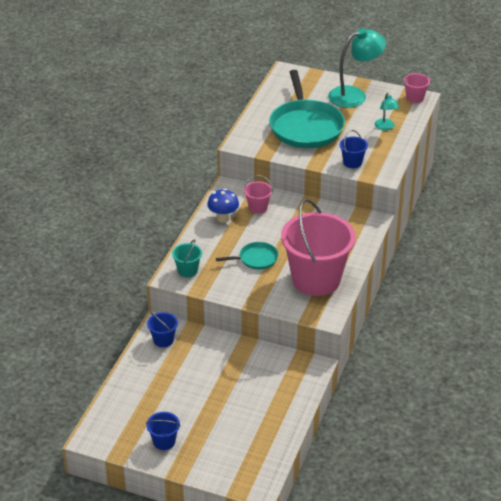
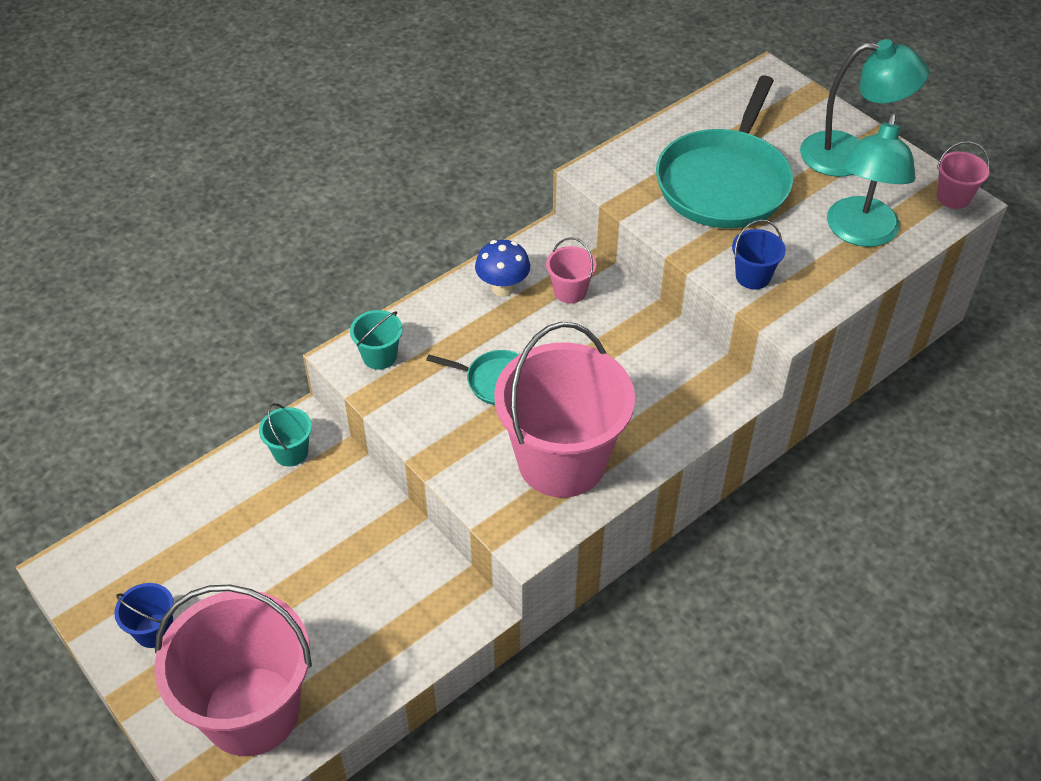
camera: 30 degrees right, 10 degrees up
blue bucket [147,312,178,347] -> turquoise bucket [259,403,312,466]
turquoise lamp [375,93,399,131] -> turquoise lamp [827,113,916,247], size x1.93
none -> pink bucket [154,585,312,756]

